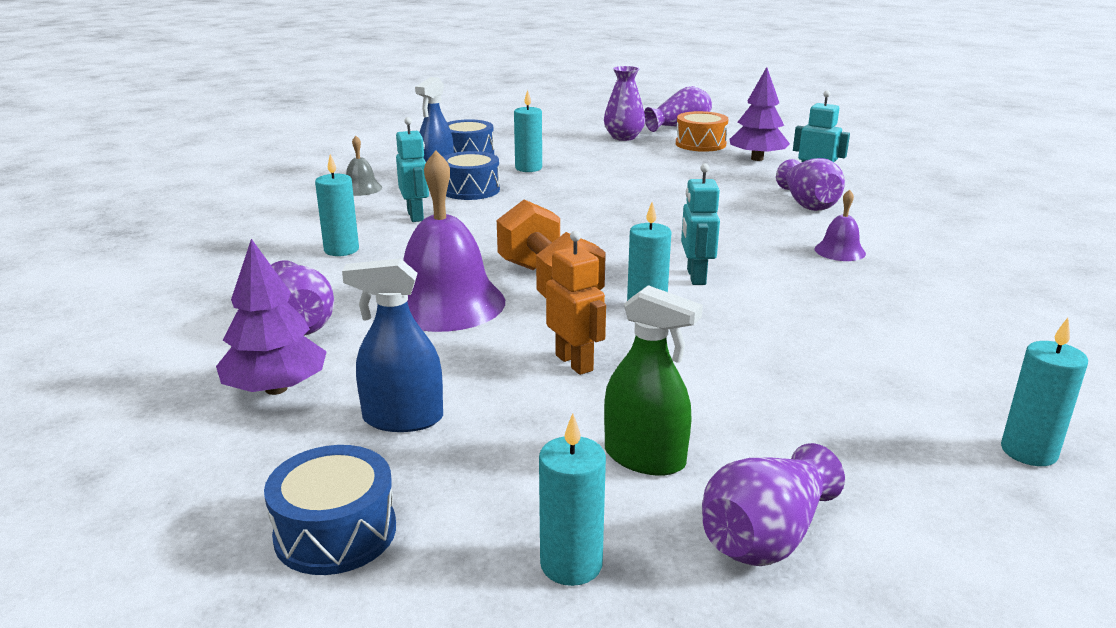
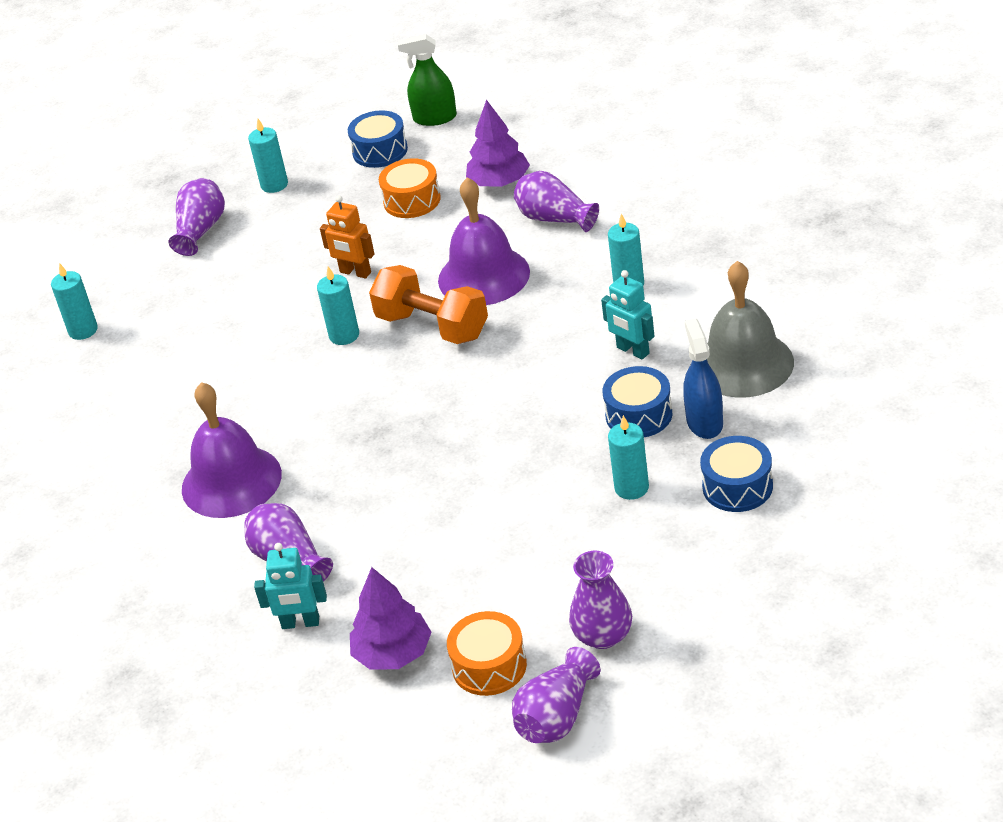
camera: 155 degrees right, 15 degrees up
blue spray bottle [342,258,443,432] -> orange drum [379,158,441,218]
grey bell [346,136,382,196] -> grey bell [707,261,794,398], size x2.14
green spray bottle [604,285,703,476] -> green spray bottle moved to [398,34,457,126]
turquoise robot [681,163,720,285] -> none
purple bell [815,189,866,261] -> purple bell [182,382,282,518], size x2.14

